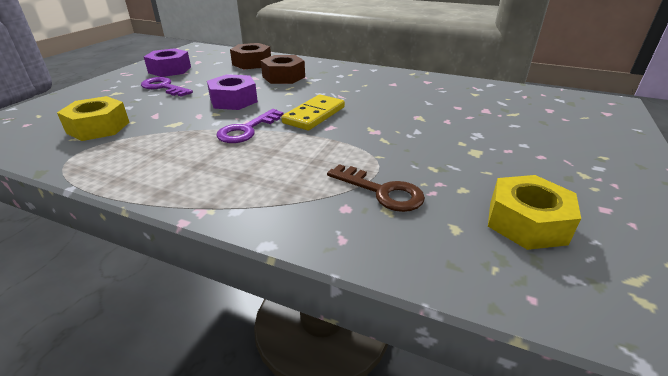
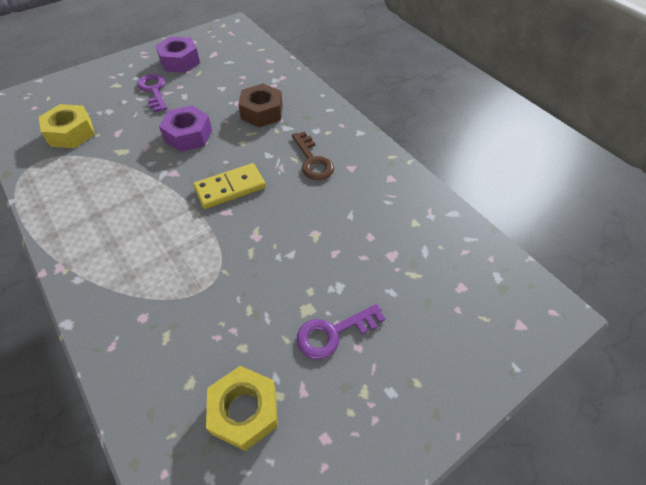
camera: 30 degrees right, 20 degrees up
purple key [217,109,284,143] -> purple key moved to [297,304,385,359]
brown nut [230,43,271,69] -> none
brown key [327,164,425,212] -> brown key moved to [292,131,334,180]

